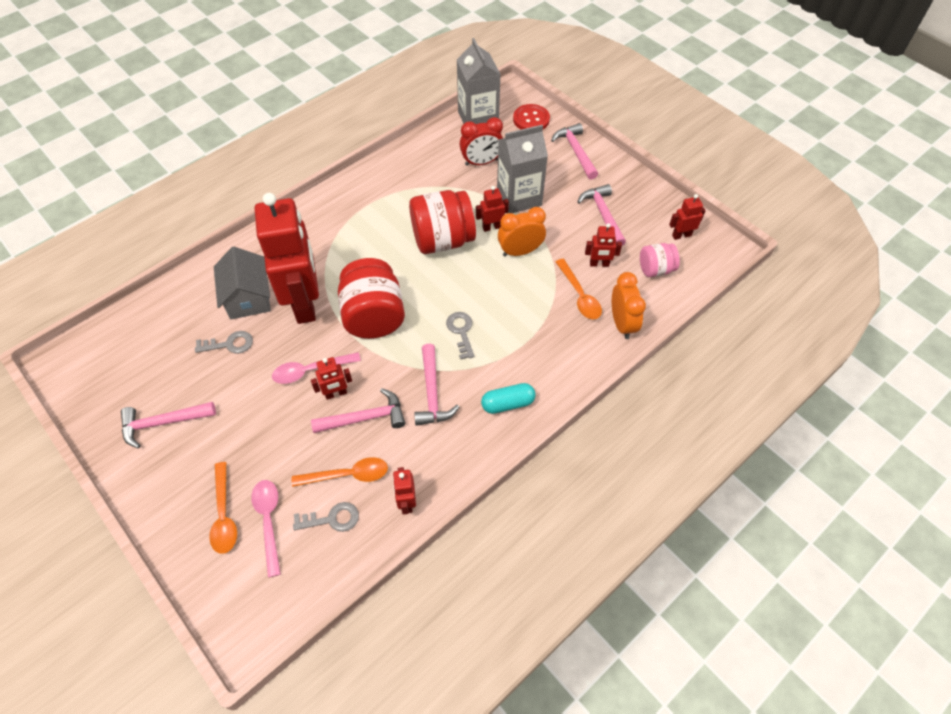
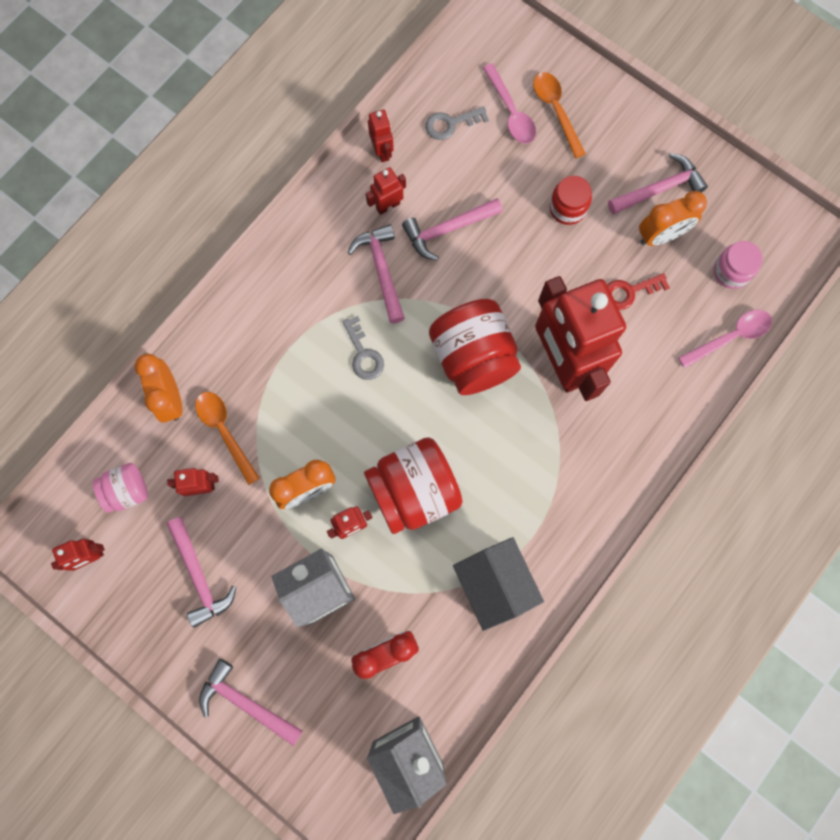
camera: 170 degrees right, 20 degrees up
grey key [195,331,253,354] -> red key [607,273,670,310]
grey house [214,247,271,319] -> grey house moved to [453,537,544,631]
pink spoon [272,352,361,384] -> pink spoon moved to [678,310,772,368]
orange spoon [292,457,388,487] -> none
red robot [311,357,352,400] -> red robot moved to [366,167,406,215]
turquoise capsule [481,383,536,414] -> none
red button [513,104,550,129] -> none
pink hammer [551,123,598,180] -> pink hammer turned 150 degrees clockwise [199,659,303,746]
none -> red jar [550,176,592,225]
none -> orange clock [639,191,707,246]
none -> pink jar [714,241,763,289]

